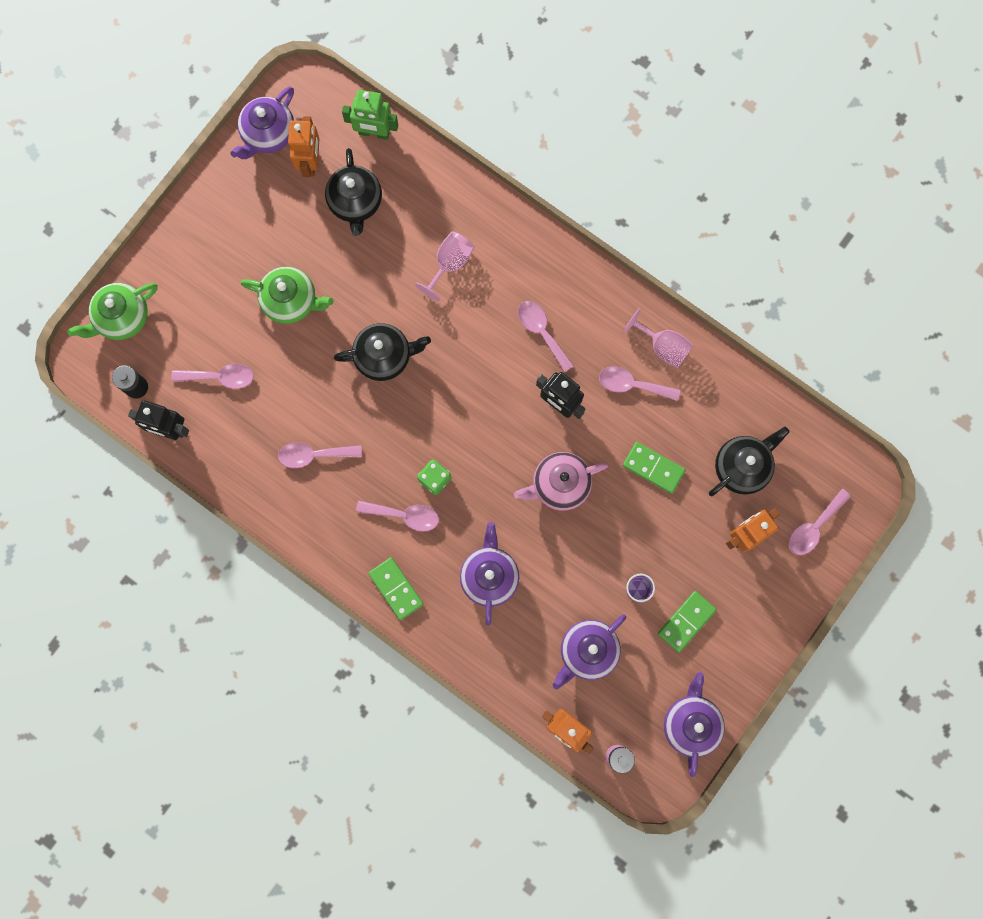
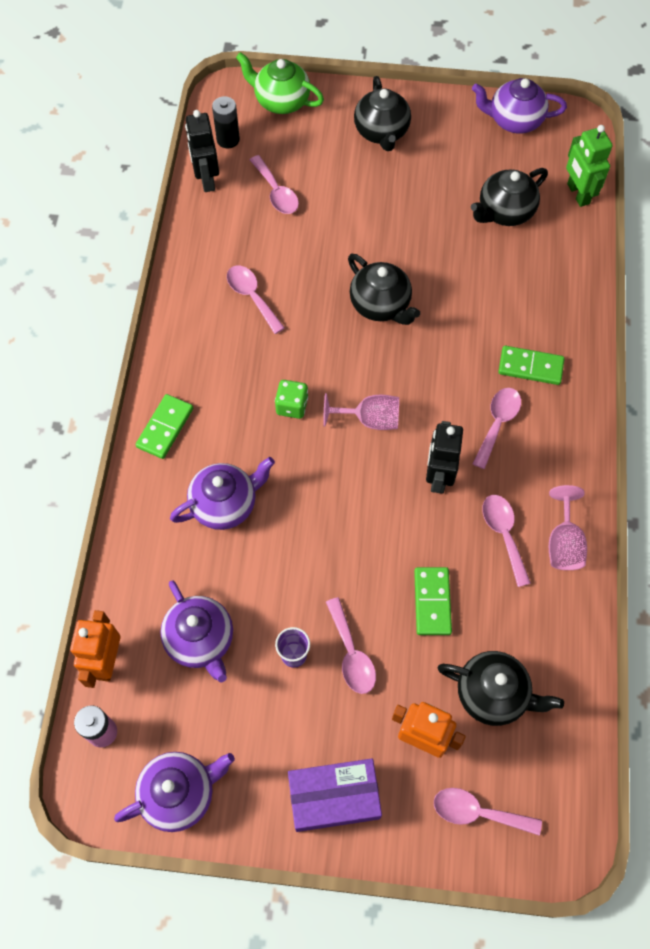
camera: 60 degrees right, 15 degrees down
green teapot [241,267,333,324] -> none
orange robot [288,116,319,177] -> none
pink spoon [356,500,439,531] -> pink spoon moved to [326,597,376,694]
pink goblet [415,231,474,301] -> pink goblet moved to [323,393,399,430]
pink teapot [514,452,608,511] -> none
purple teapot [553,614,626,689] -> purple teapot turned 135 degrees counterclockwise [160,580,233,682]
green domino [658,591,717,653] -> green domino moved to [498,346,565,385]
none -> purple box [288,758,382,832]
none -> black teapot [354,76,411,151]

